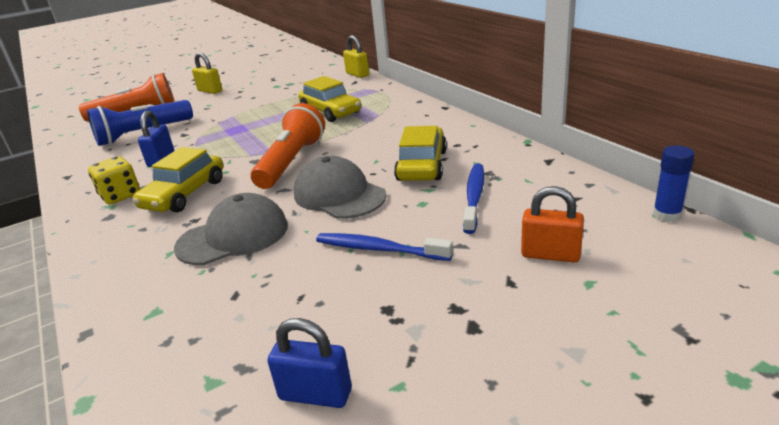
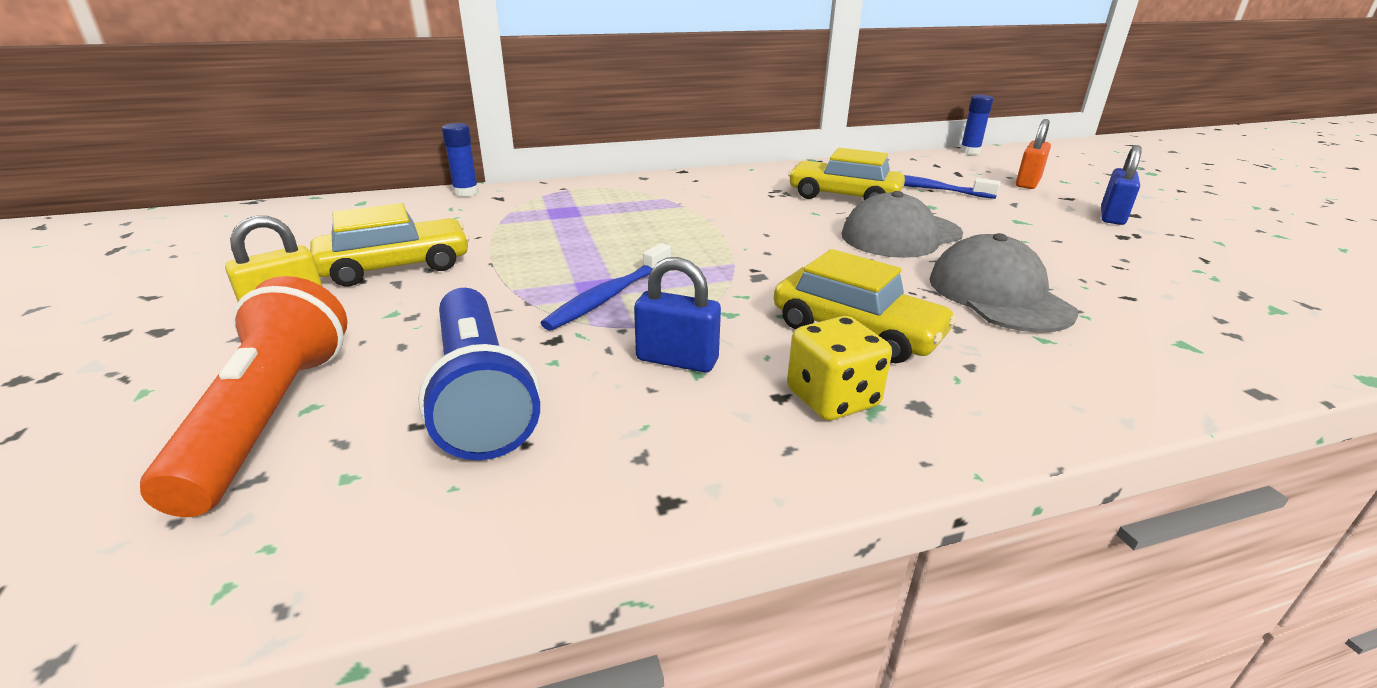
camera: 80 degrees left, 0 degrees up
orange flashlight [251,103,325,189] -> none
blue padlock [267,318,352,408] -> blue padlock moved to [1101,145,1141,225]
yellow car [298,76,361,122] -> yellow car moved to [310,203,469,286]
blue toothbrush [316,233,453,261] -> blue toothbrush moved to [541,243,671,331]
yellow padlock [343,35,369,78] -> blue glue stick [442,123,478,197]

